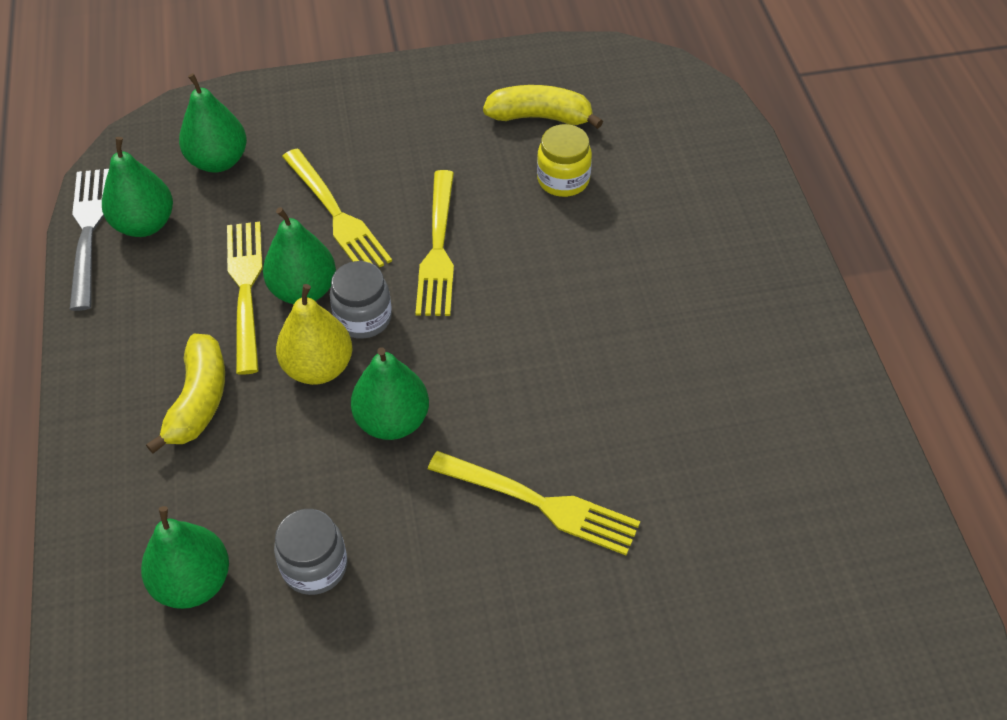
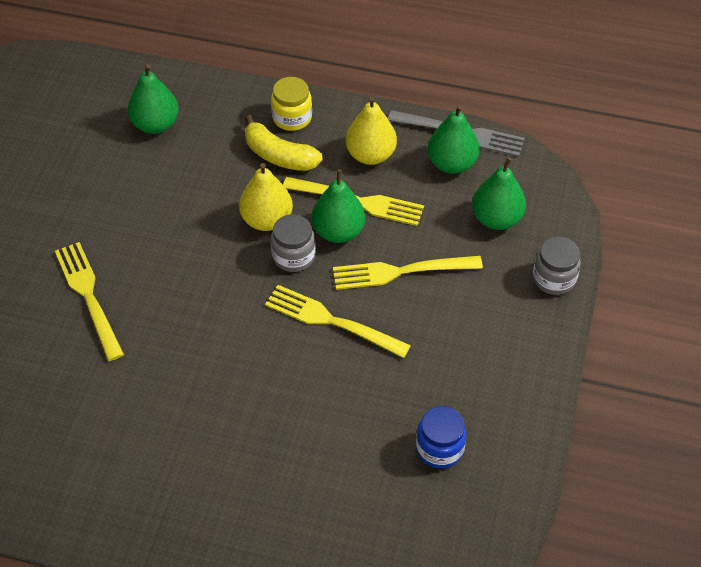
camera: 115 degrees right, 0 degrees up
grey jar [274,509,347,595] -> grey jar moved to [533,237,581,295]
green pear [351,347,429,440] -> none
yellow fork [428,451,640,555] -> yellow fork turned 105 degrees clockwise [55,242,124,361]
yellow banana [483,85,603,129] -> blue jar [416,406,467,468]
yellow jar [537,124,592,197] -> yellow jar moved to [271,77,312,131]
none -> yellow pear [346,96,397,165]

